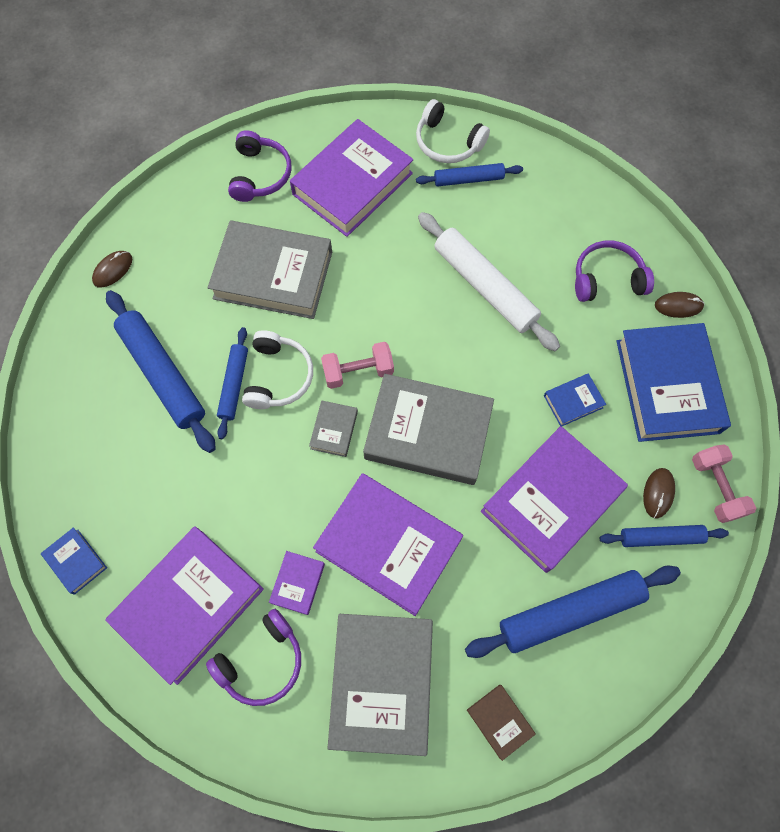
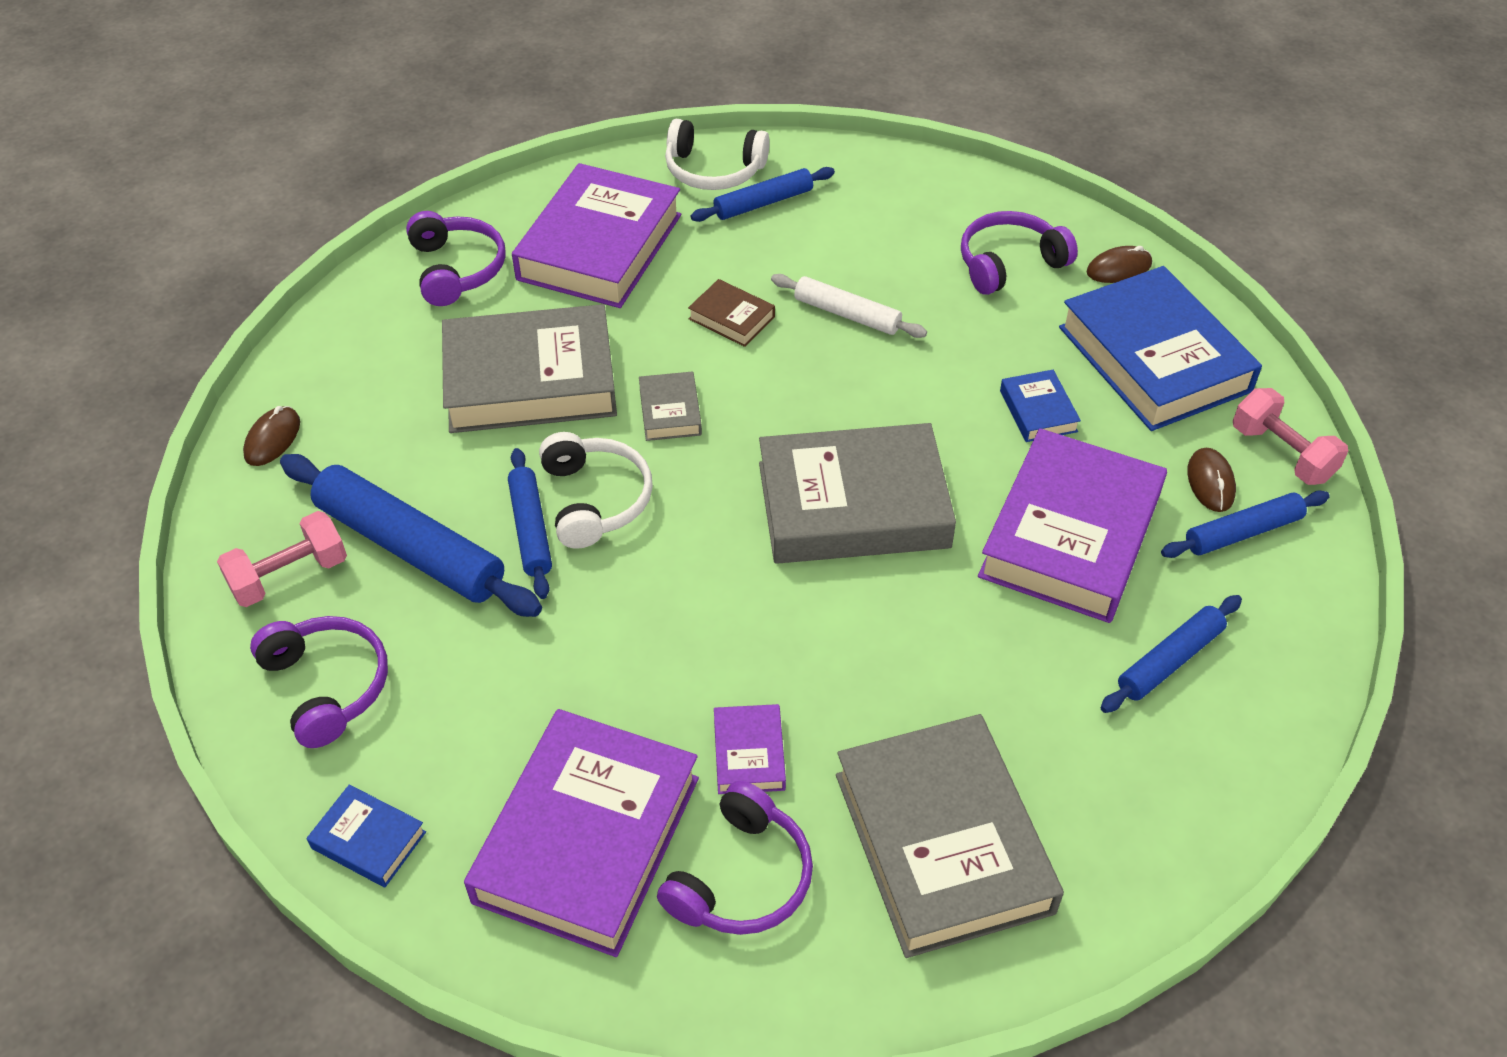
camera: 20 degrees left, 20 degrees down
grey book [309,400,358,457] -> grey book moved to [639,371,702,441]
purple book [313,473,463,616] -> none
pink dumbbell [321,342,394,389] -> pink dumbbell moved to [217,511,347,607]
white rolling pin [418,212,560,351] -> white rolling pin [771,274,927,338], size x0.58
blue rolling pin [465,566,681,658] -> blue rolling pin [1101,595,1242,713], size x0.58
brown book [467,685,536,761] -> brown book moved to [688,279,775,347]
blue book [544,373,606,426] -> blue book turned 60 degrees counterclockwise [1000,370,1081,442]
none -> purple headphones [250,616,388,748]

